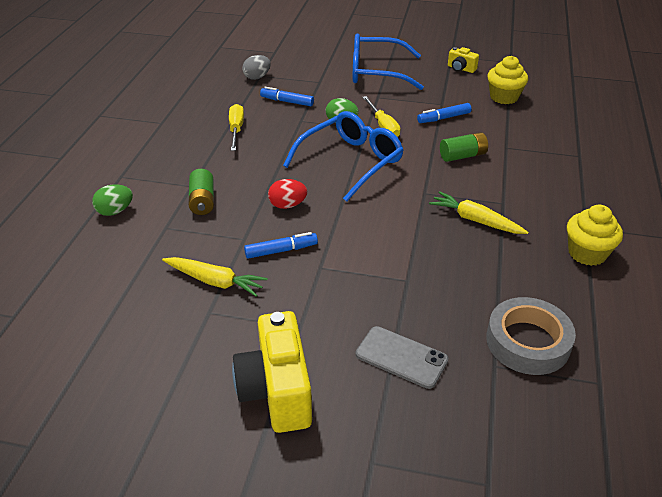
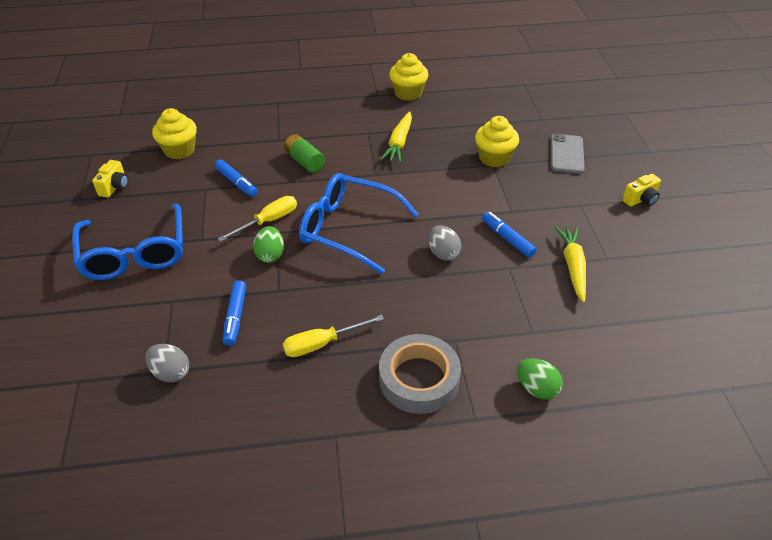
camera: 110 degrees left, 5 degrees up
green battery [189,169,214,215] -> none
yellow camera [232,311,312,433] -> yellow camera [622,174,661,207], size x0.48
red egg [268,179,307,209] -> grey egg [428,225,462,261]
grey tape [486,297,576,375] -> grey tape moved to [379,334,461,414]
none -> yellow cupcake [475,116,519,167]

